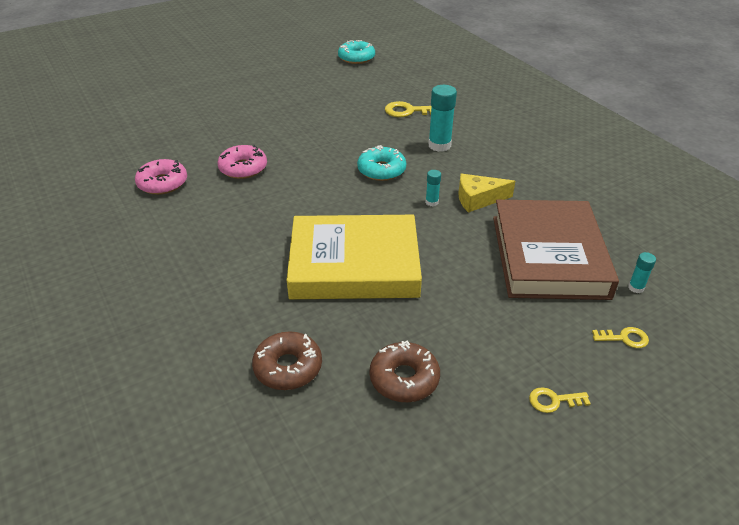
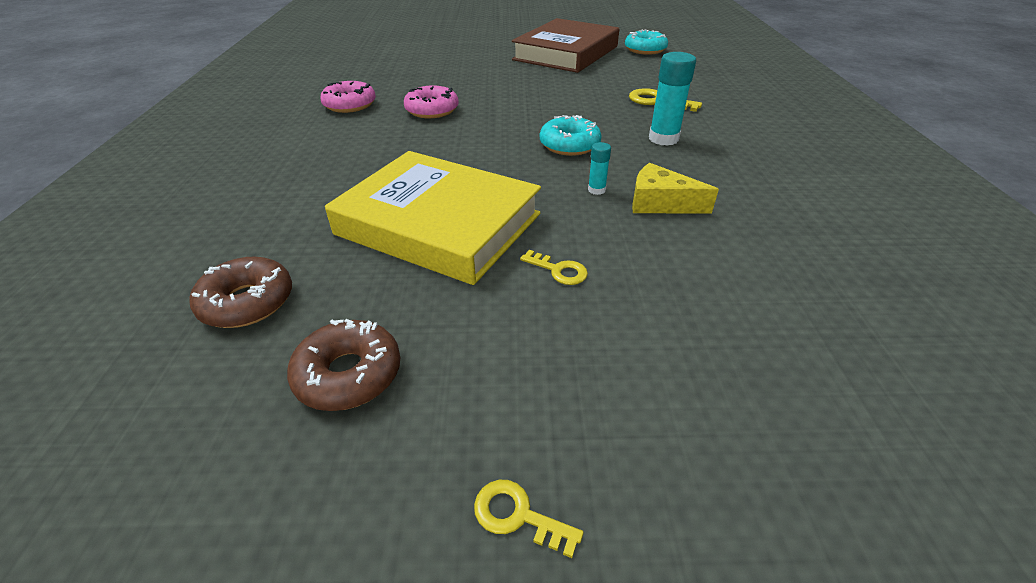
camera: 30 degrees right, 0 degrees up
brown book [493,200,619,300] -> brown book moved to [512,18,619,73]
yellow key [592,327,649,348] -> yellow key moved to [520,250,588,285]
turquoise glue stick [628,252,656,293] -> none

